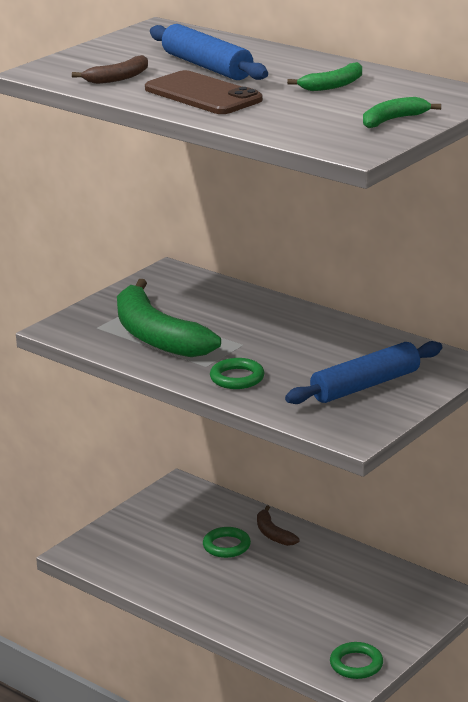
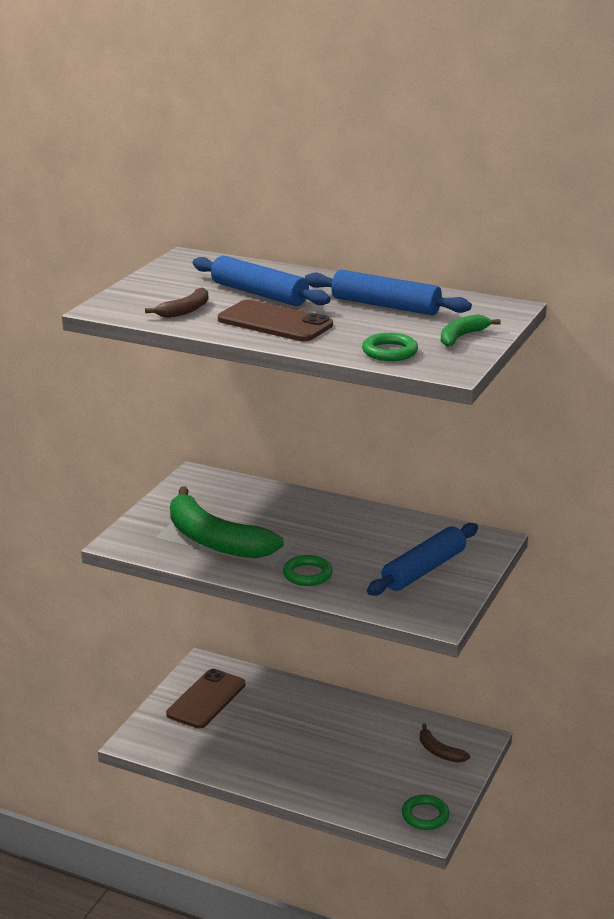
camera: 15 degrees left, 0 degrees up
green ring [203,527,251,558] -> green ring moved to [362,333,418,361]
brown banana [257,506,300,546] -> brown banana moved to [420,724,470,763]
green banana [287,62,362,91] -> blue rolling pin [305,270,472,316]
none -> brown phone [166,669,245,728]

